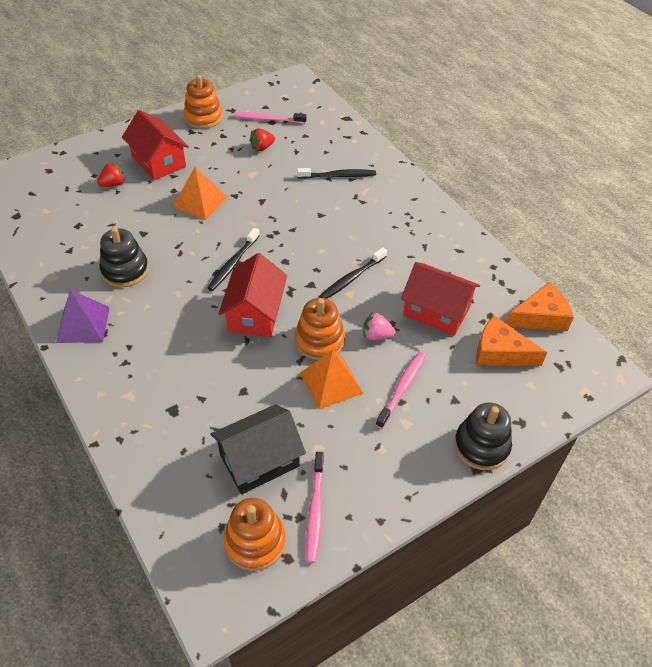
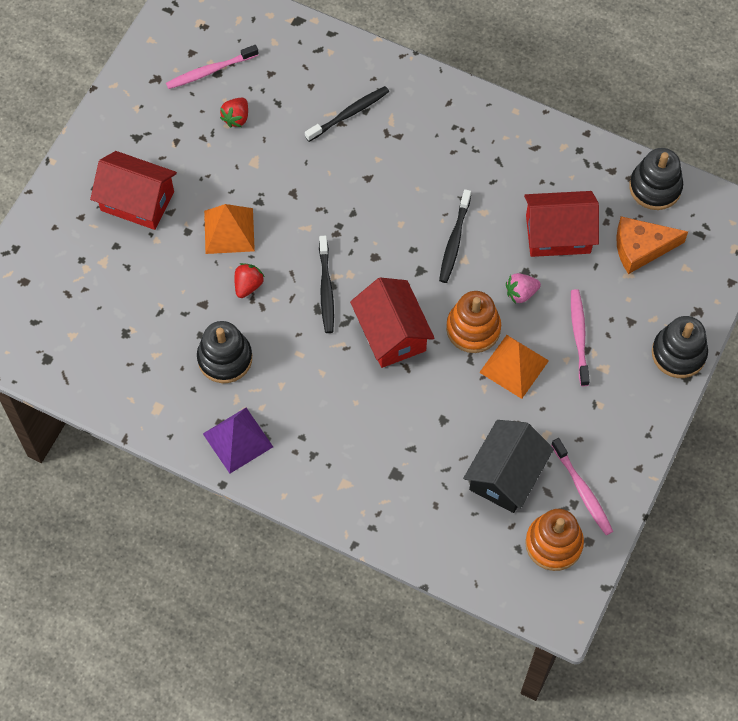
camera: 30 degrees left, 15 degrees up
red strawberry [97,163,125,187] -> red strawberry moved to [235,263,265,298]
orange stacking toy [184,75,223,129] -> none
orange cheese [506,282,574,331] -> black stacking toy [629,148,683,210]

